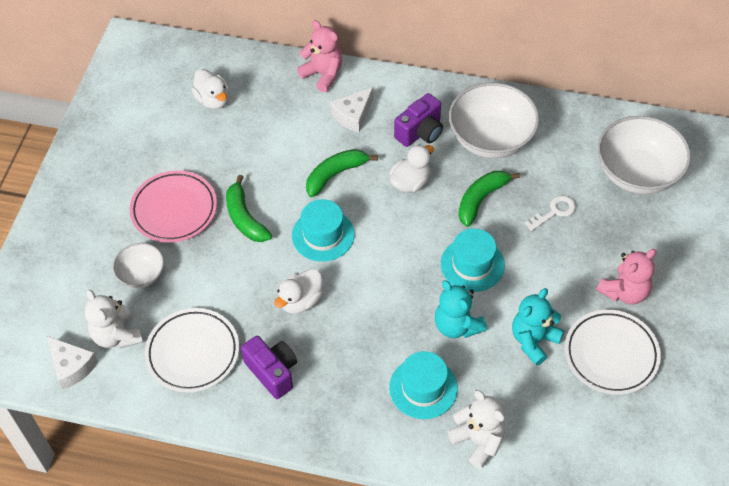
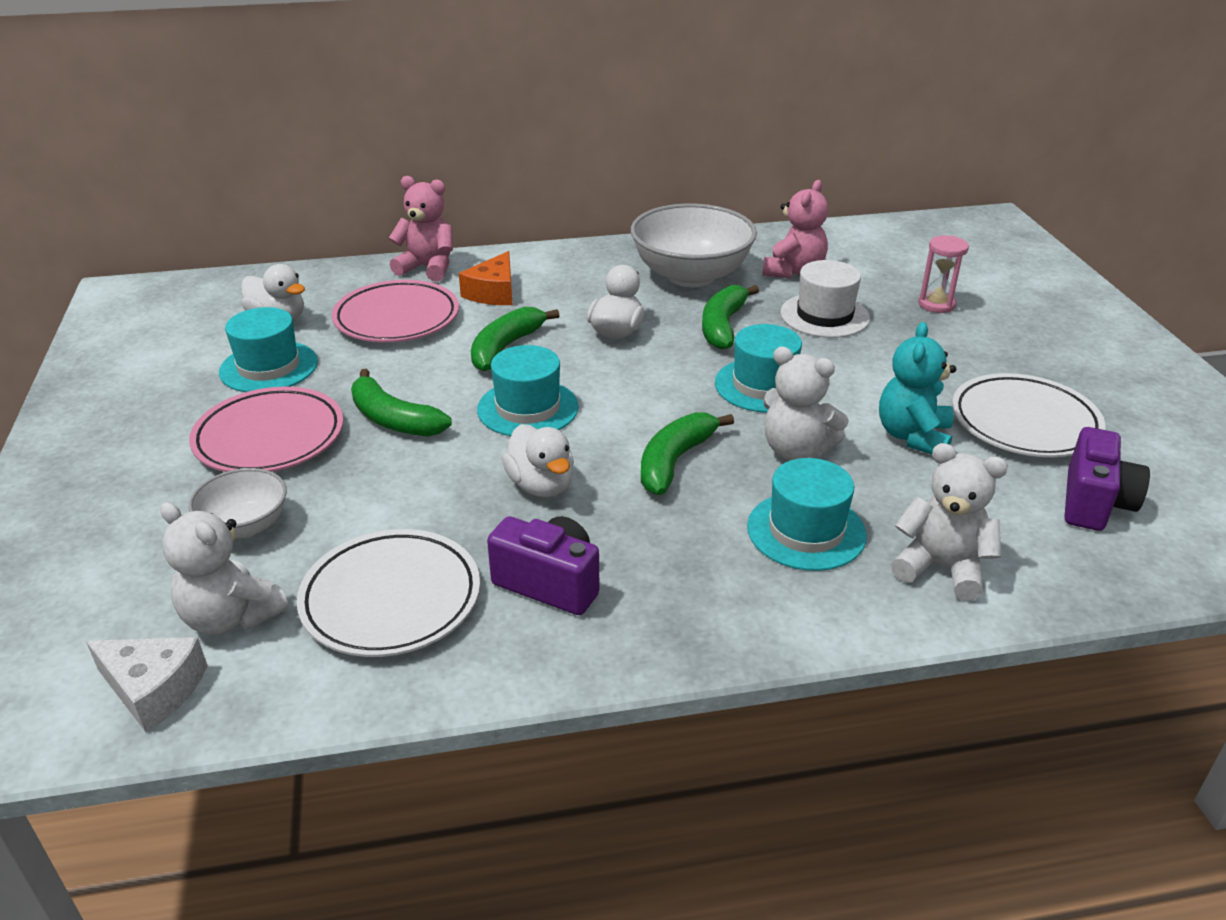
camera: 25 degrees left, 20 degrees down
white duck [274,269,323,314] -> white duck turned 45 degrees counterclockwise [502,424,574,497]
white cheese [330,87,373,133] -> orange cheese [459,251,512,305]
purple camera [394,93,443,147] -> purple camera moved to [1065,427,1150,531]
turquoise teddy bear [435,280,487,338] -> white teddy bear [763,346,849,460]
white key [525,195,576,231] -> white hat [780,260,870,338]
pink teddy bear [596,249,656,305] -> pink teddy bear moved to [762,180,828,279]
white bowl [598,116,691,194] -> none
none -> turquoise hat [219,307,318,392]
none -> pink plate [332,280,459,342]
none -> green banana [641,412,734,495]
none -> pink hourglass [918,235,969,313]

